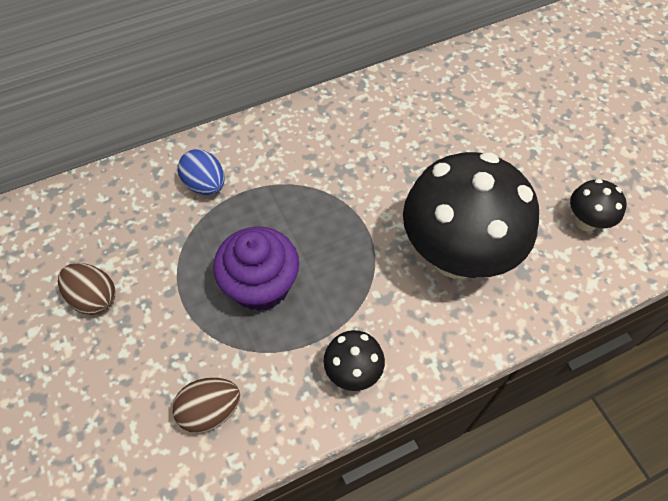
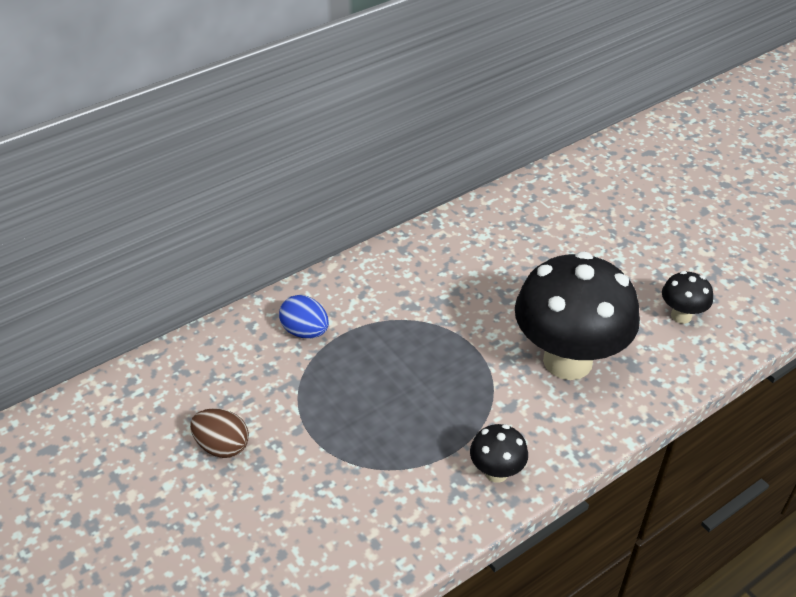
camera: 10 degrees left, 15 degrees down
brown egg [172,378,240,433] -> none
purple cupcake [213,226,299,311] -> none

